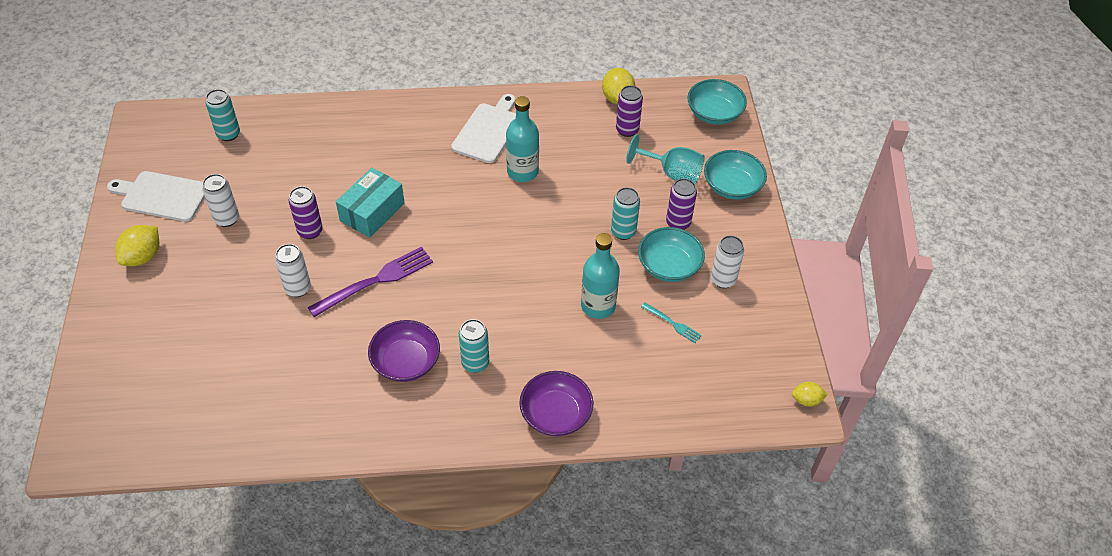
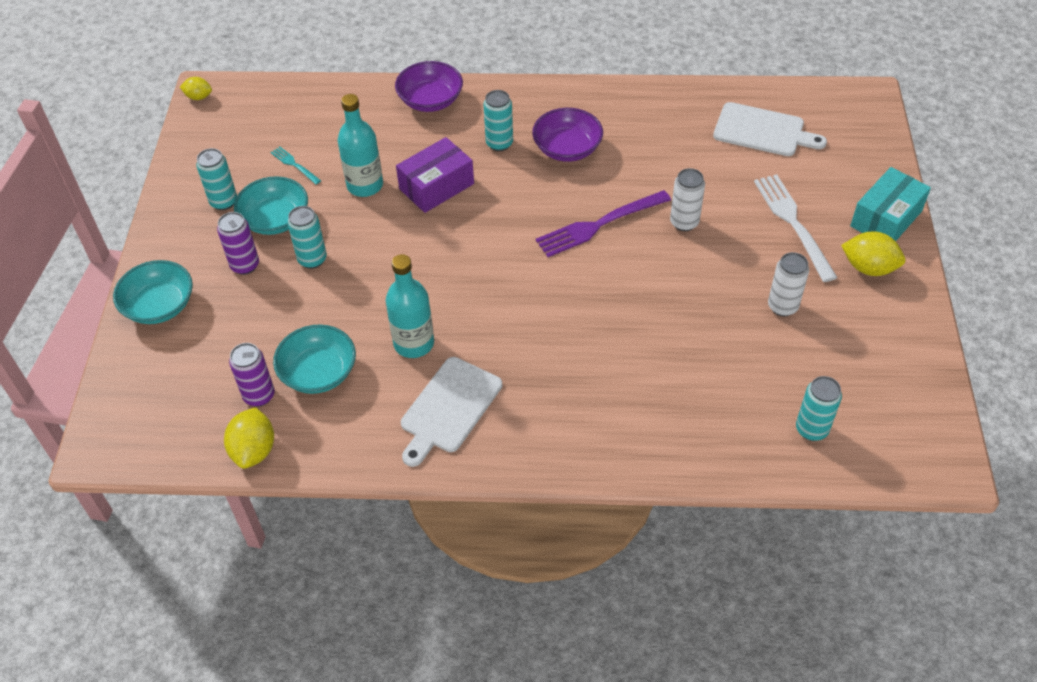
camera: 170 degrees left, 0 degrees up
white cutting board [107,171,205,222] -> white cutting board moved to [713,102,827,156]
yellow lemon [115,225,159,266] -> yellow lemon turned 75 degrees clockwise [841,231,905,276]
purple can [289,186,323,239] -> none
turquoise box [336,168,405,238] -> turquoise box moved to [850,167,931,241]
turquoise goblet [626,134,704,184] -> none
turquoise bowl [687,79,747,125] -> turquoise bowl moved to [273,324,356,394]
white can [711,236,744,288] -> turquoise can [196,148,237,210]
none -> purple box [396,137,474,213]
none -> white fork [754,174,838,282]

